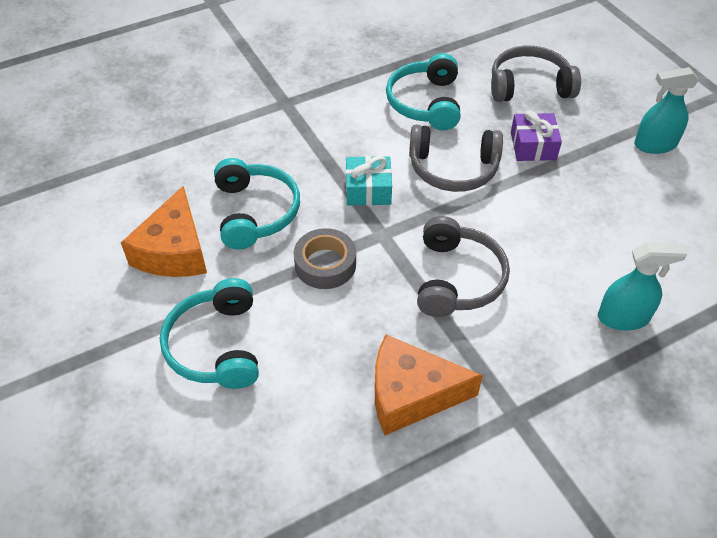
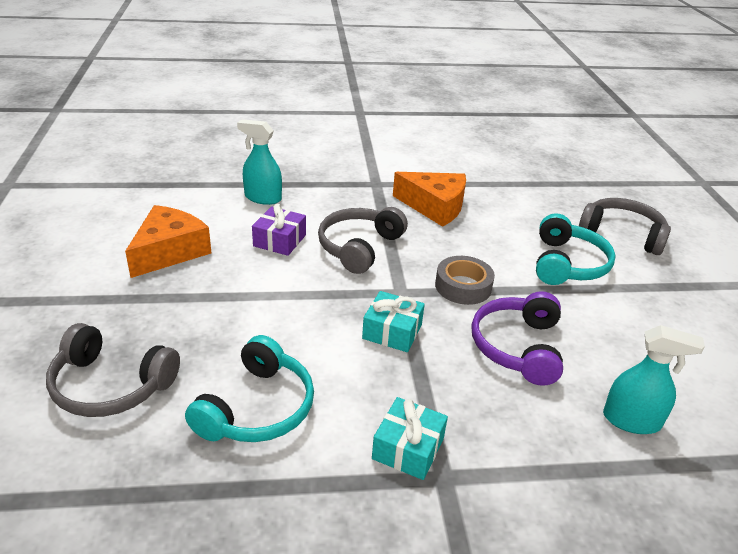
camera: 160 degrees left, 15 degrees down
orange cheese [121,185,207,277] -> orange cheese moved to [125,205,211,278]
turquoise headphones [214,158,300,250] -> purple headphones [472,291,563,386]
grey headphones [409,125,503,192] -> grey headphones moved to [579,198,671,255]
purple gift [511,110,562,161] -> purple gift moved to [252,204,306,256]
turquoise spray bottle [634,67,699,154] -> turquoise spray bottle moved to [603,325,705,434]
none -> turquoise gift [372,397,448,480]

